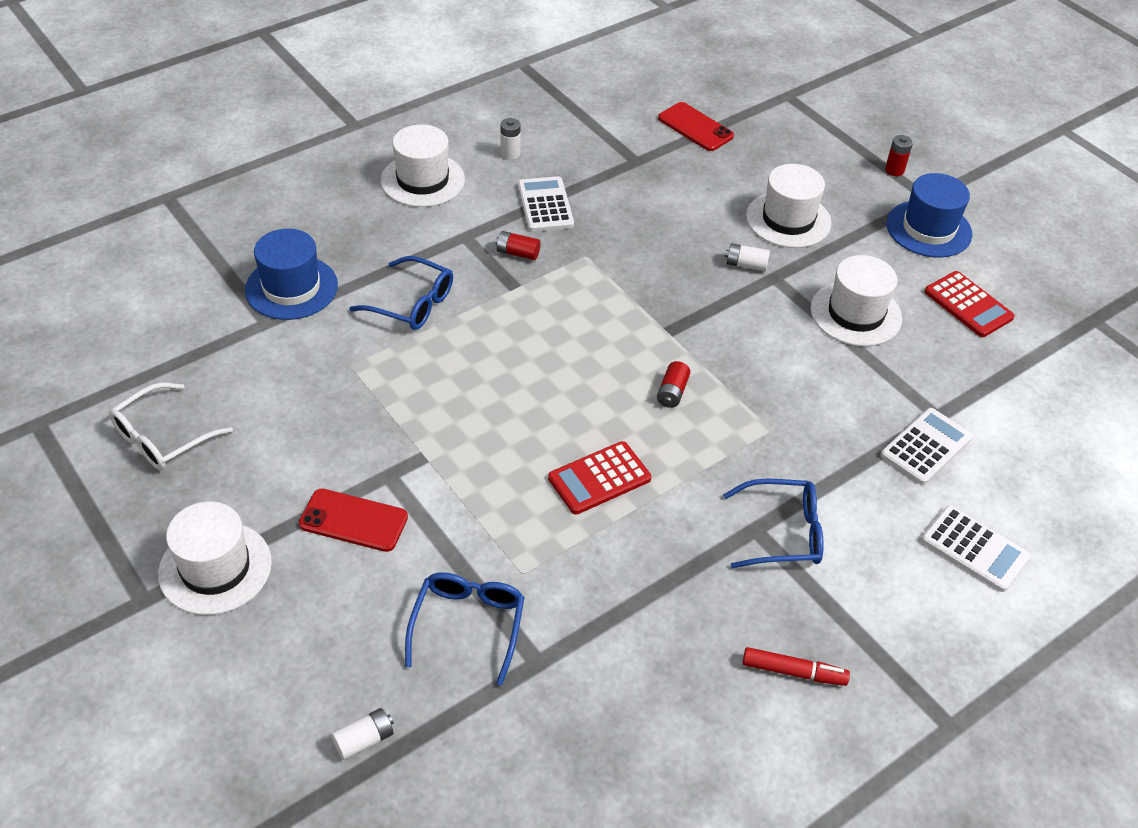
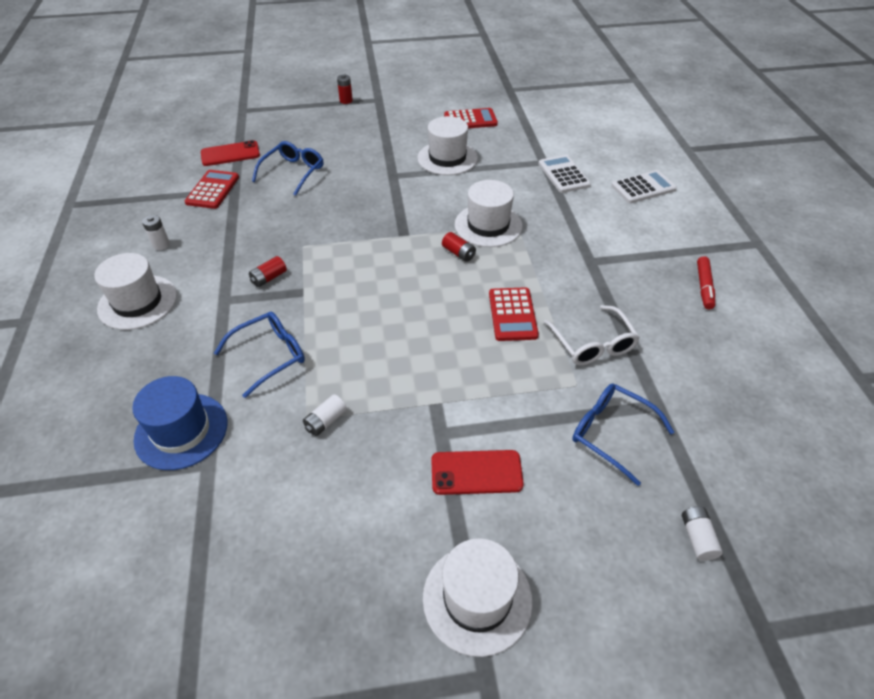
camera: 60 degrees left, 0 degrees up
white glasses [109,382,233,470] -> white glasses moved to [544,305,640,365]
red phone [299,488,408,552] -> red phone turned 45 degrees clockwise [431,450,524,495]
white calculator [518,176,574,232] -> none
blue glasses [723,479,824,568] -> blue glasses moved to [252,141,323,196]
white battery [725,243,770,271] -> white battery moved to [303,394,347,436]
red marker [743,647,850,686] -> red marker turned 150 degrees clockwise [697,256,715,309]
white hat [746,164,831,248] -> white hat moved to [455,180,522,247]
blue hat [886,173,972,257] -> none
none -> red calculator [185,170,239,209]

